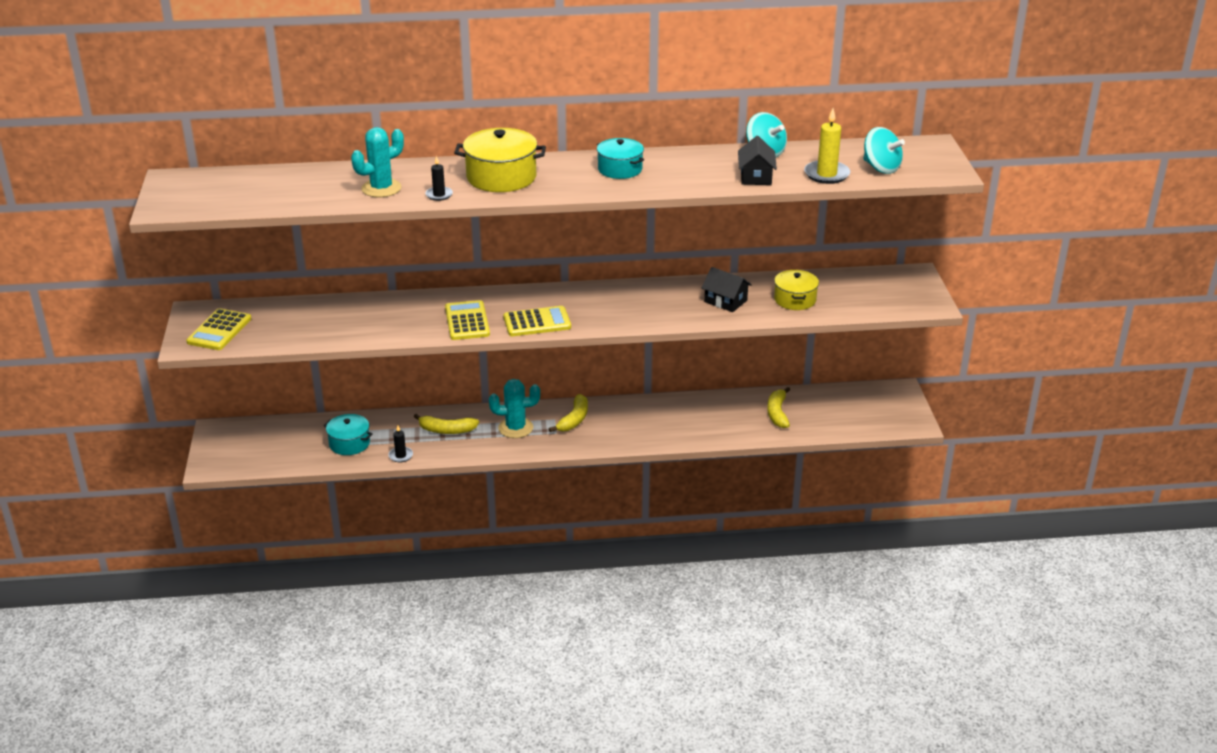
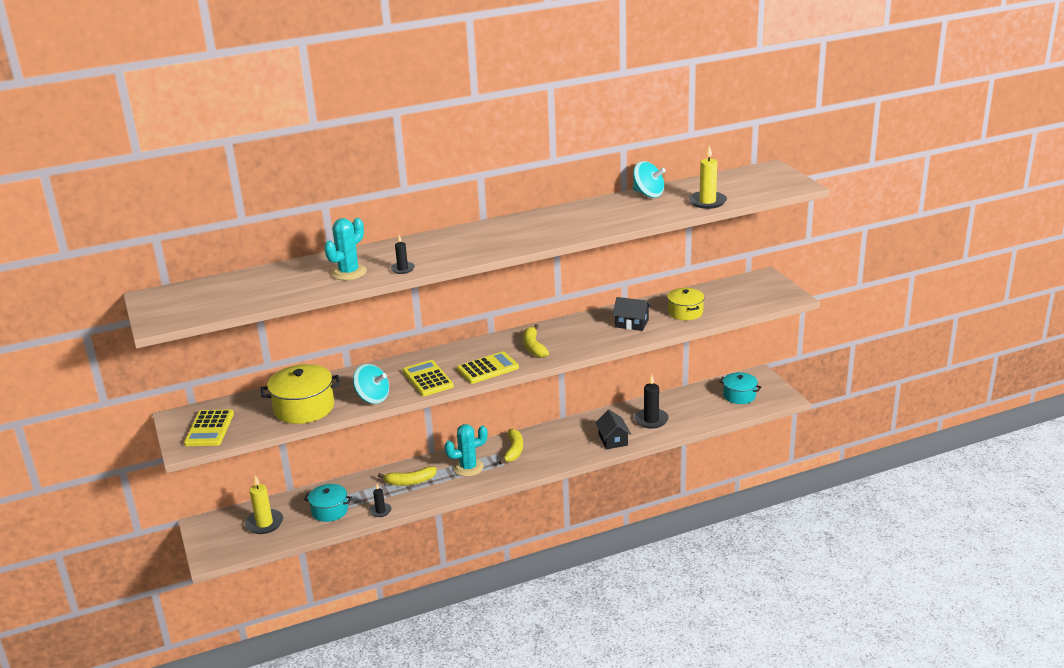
camera: 15 degrees left, 5 degrees down
yellow pot [454,128,546,192] -> yellow pot moved to [261,364,340,424]
turquoise pot [597,138,644,179] -> turquoise pot moved to [719,372,761,404]
black house [738,136,777,185] -> black house moved to [595,410,631,449]
yellow banana [767,387,790,428] -> yellow banana moved to [523,324,549,358]
turquoise spinning top [863,127,905,174] -> turquoise spinning top moved to [353,364,389,404]
none -> yellow candle [245,475,283,534]
none -> black candle [634,374,669,429]

